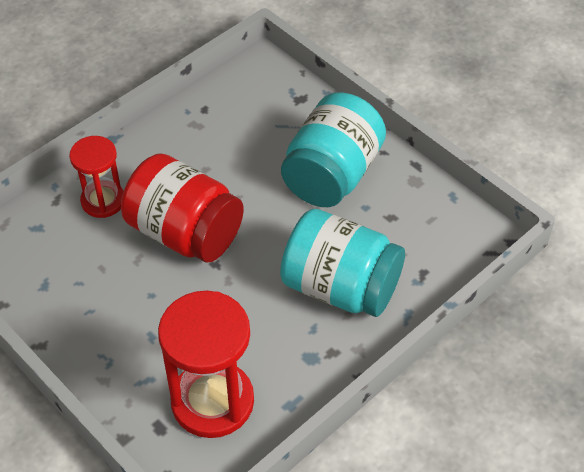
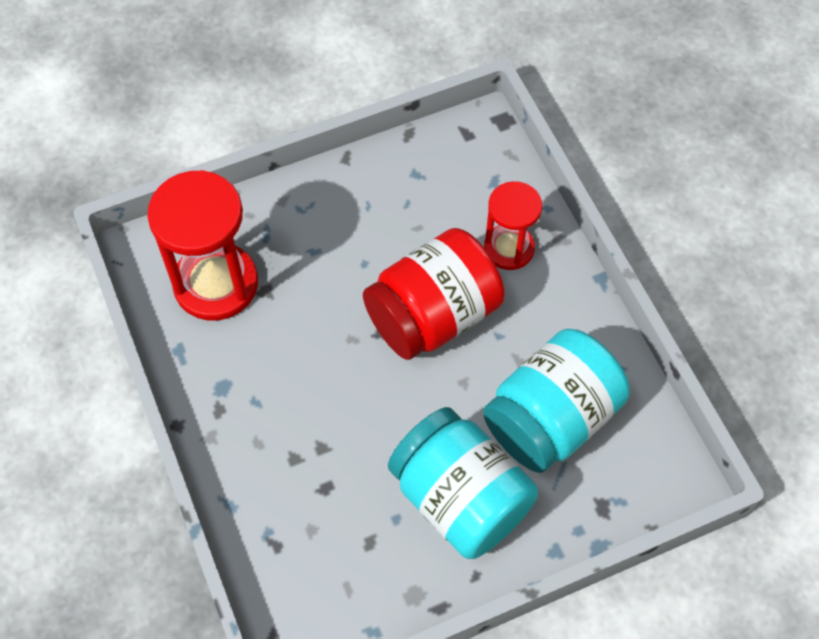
camera: 110 degrees right, 10 degrees up
turquoise jar [280,209,405,317] -> turquoise jar moved to [483,329,630,473]

